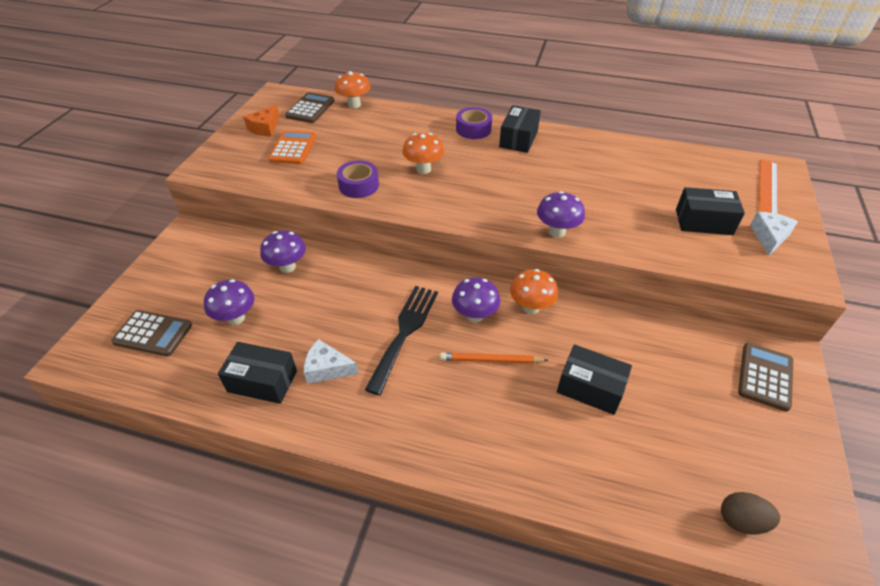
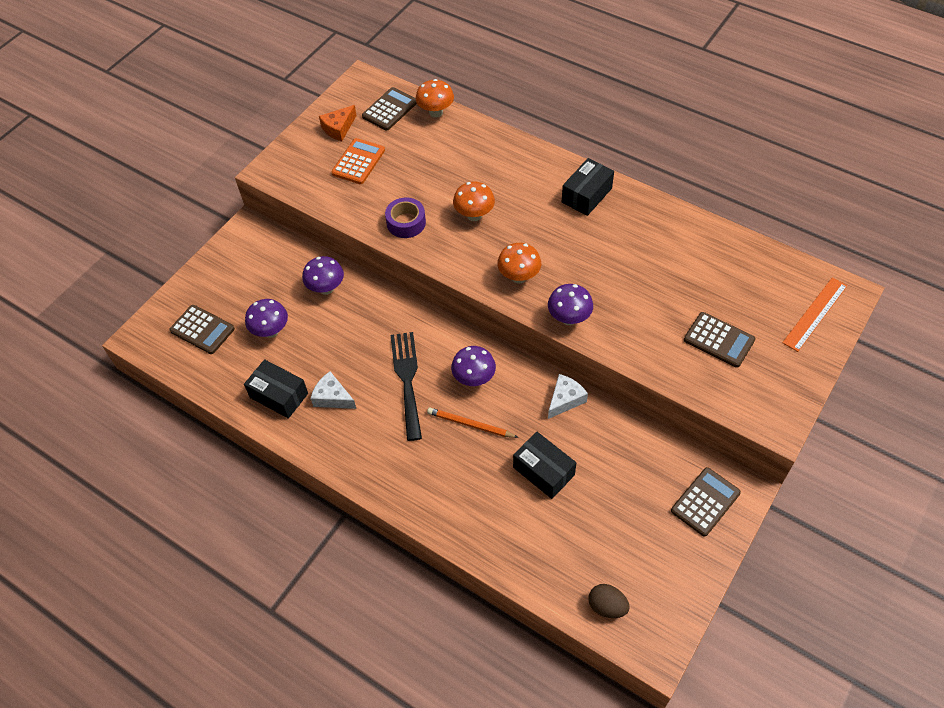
camera: 20 degrees right, 10 degrees up
black fork [365,286,438,395] -> black fork turned 45 degrees counterclockwise [391,332,422,441]
purple tape [456,107,492,139] -> none
orange mushroom [510,269,558,314] -> orange mushroom moved to [497,243,541,283]
black box [676,187,745,235] -> brown calculator [684,312,755,368]
white cheese [750,212,798,256] -> white cheese moved to [548,374,588,419]

